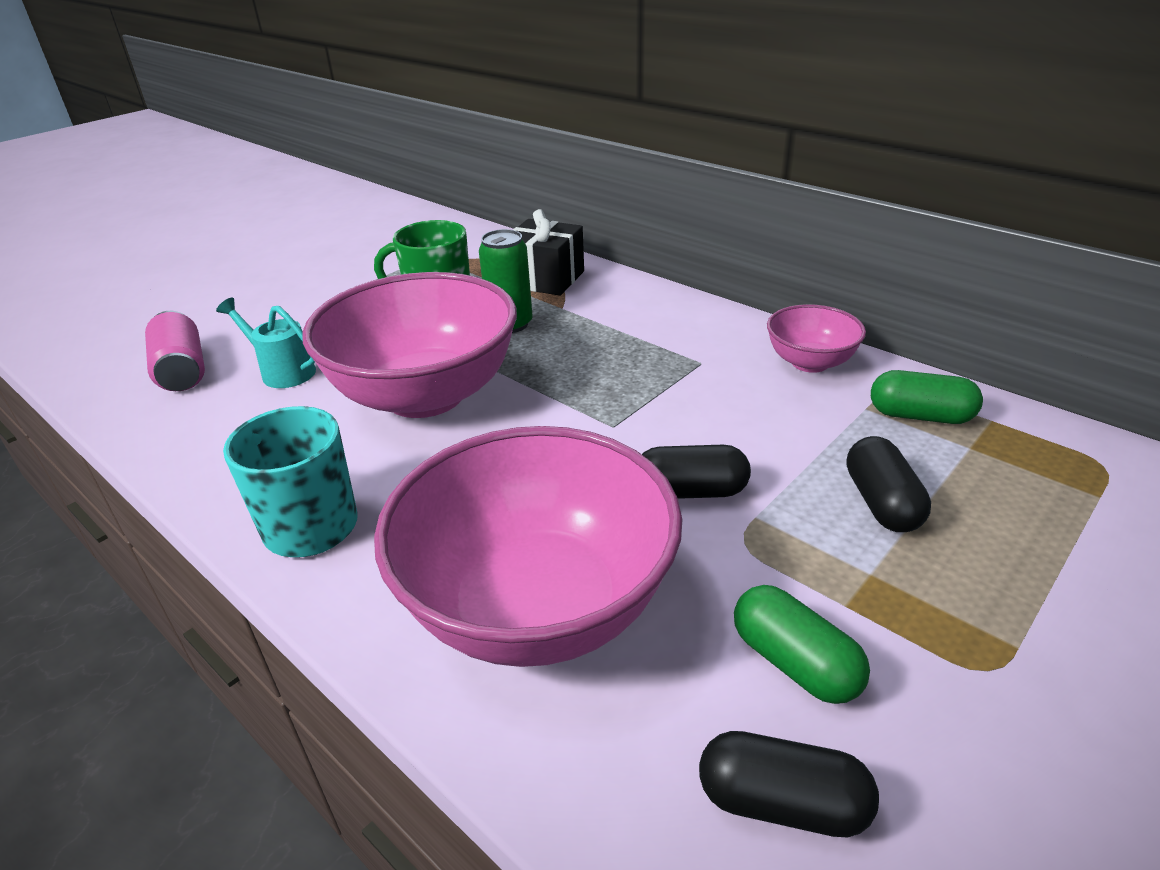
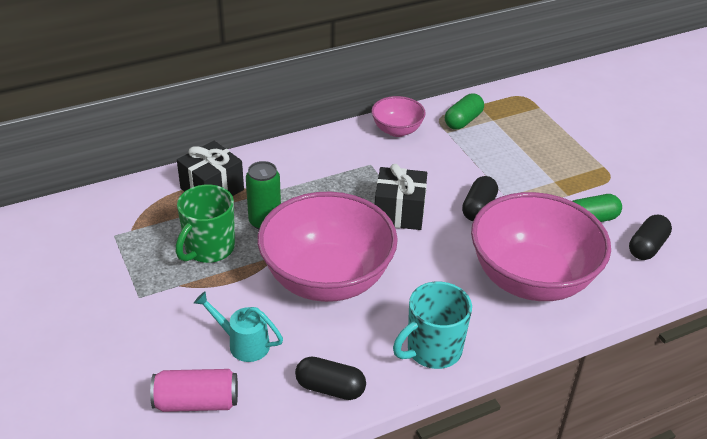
camera: 70 degrees left, 5 degrees up
turquoise watering can [216,298,316,388] -> turquoise watering can turned 60 degrees clockwise [194,292,283,362]
black capsule [847,436,931,532] -> black capsule moved to [295,357,366,400]
none -> black gift [375,164,427,230]

